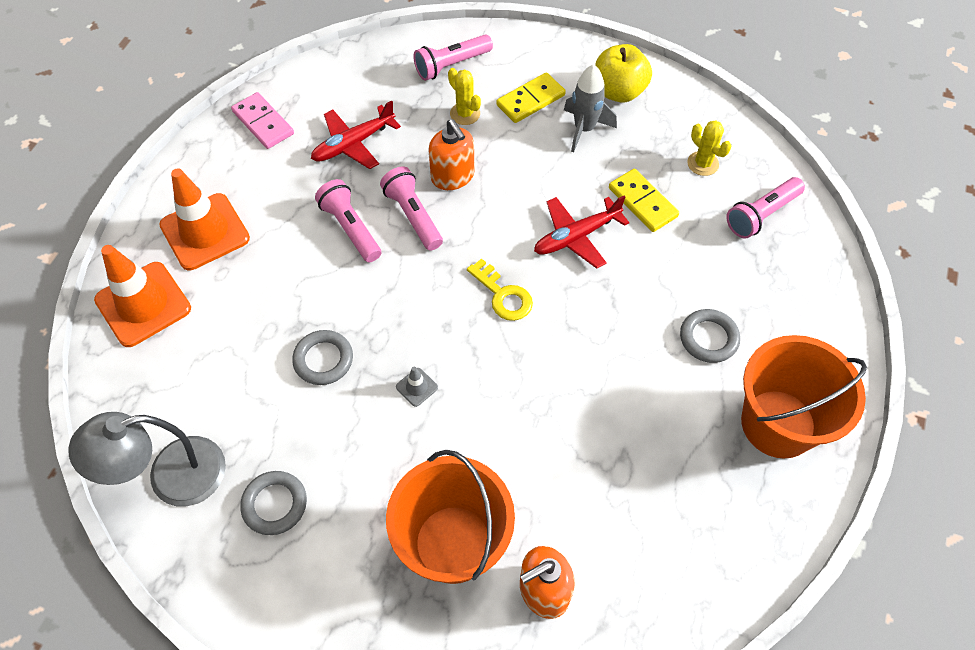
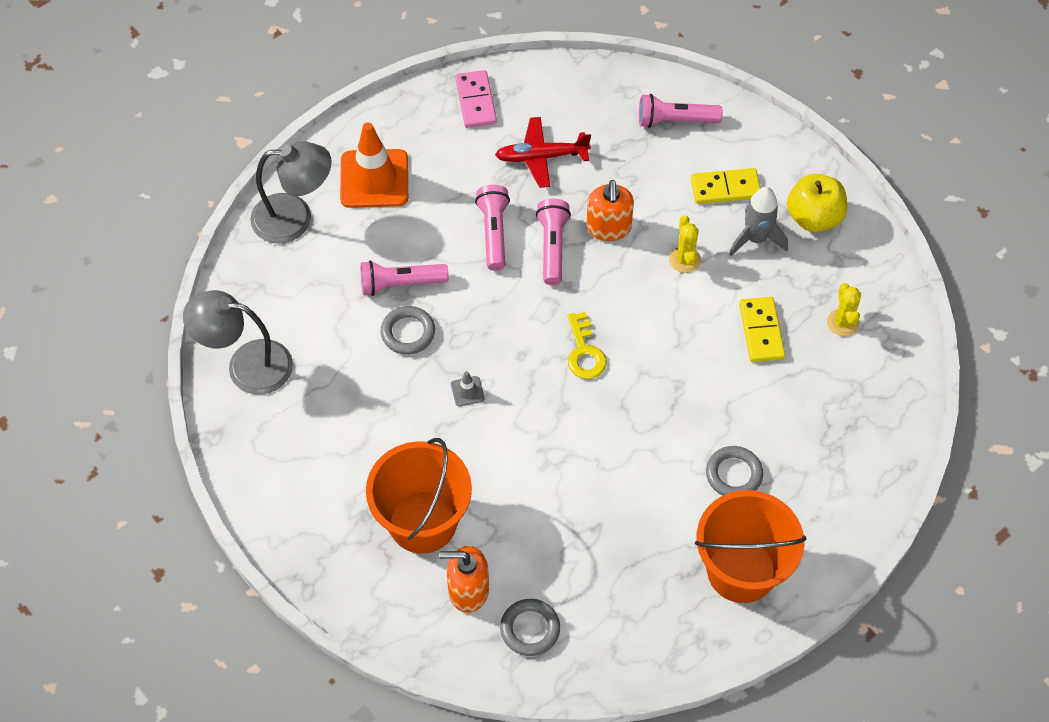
camera: 30 degrees right, 0 degrees up
orange traffic cone [94,245,191,347] -> grey lamp [250,141,332,243]
grey ring [240,471,307,535] -> grey ring moved to [500,599,560,656]
yellow cactus [448,68,481,125] -> yellow cactus moved to [669,216,701,273]
red plane [534,196,630,269] -> none
pink flashlight [726,177,805,238] -> pink flashlight moved to [361,260,449,296]

